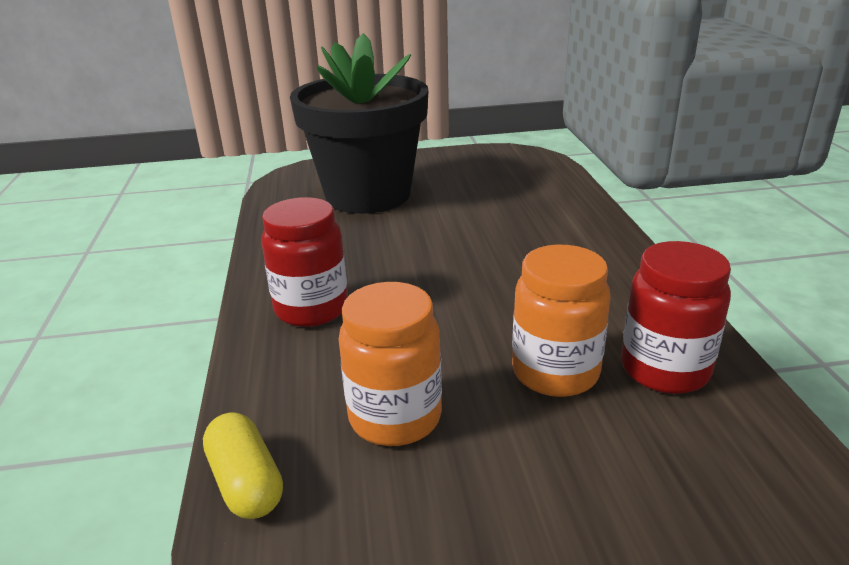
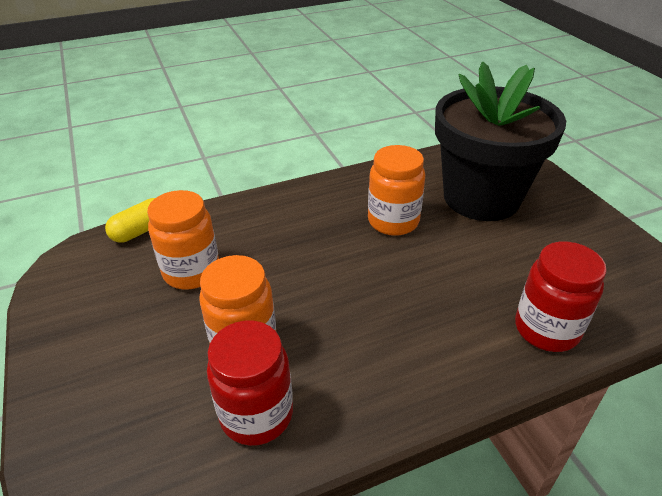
camera: 75 degrees right, 10 degrees up
red jar [262,197,348,327] -> red jar moved to [515,242,607,352]
none -> orange jar [368,145,425,236]

